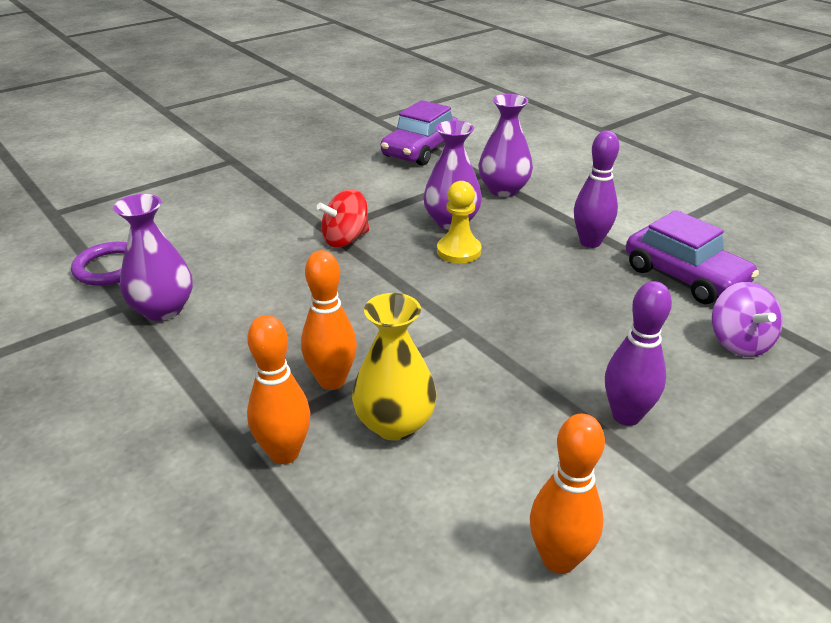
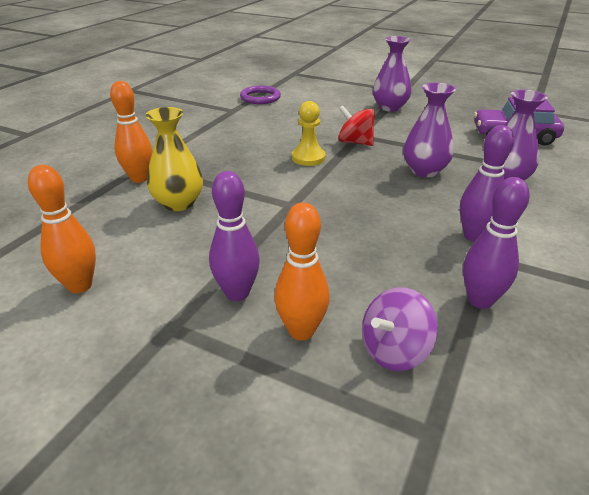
camera: 65 degrees right, 0 degrees up
purple vase [113,194,193,321] -> purple vase moved to [373,36,412,112]
orange bowling pin [301,250,357,390] -> orange bowling pin moved to [274,202,330,340]
yellow pawn [437,181,482,263] -> yellow pawn moved to [292,101,325,166]
purple car [626,210,759,304] -> purple bowling pin [463,177,530,309]

